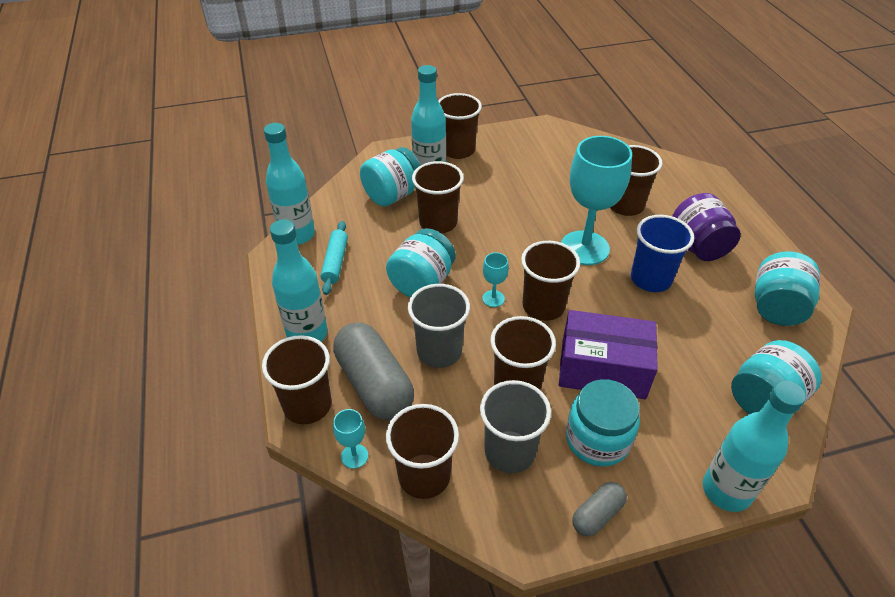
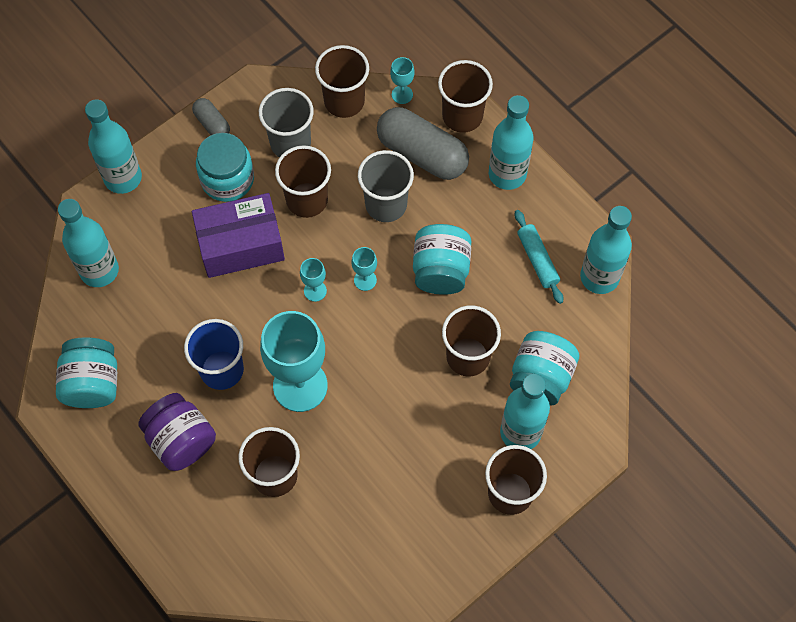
camera: 155 degrees right, 20 degrees up
brown cup [521,241,580,321] -> turquoise goblet [300,258,327,302]
grey capsule [572,482,627,536] -> grey capsule turned 60 degrees counterclockwise [192,98,230,135]
turquoise jar [731,340,822,414] -> turquoise bottle [58,199,119,287]

